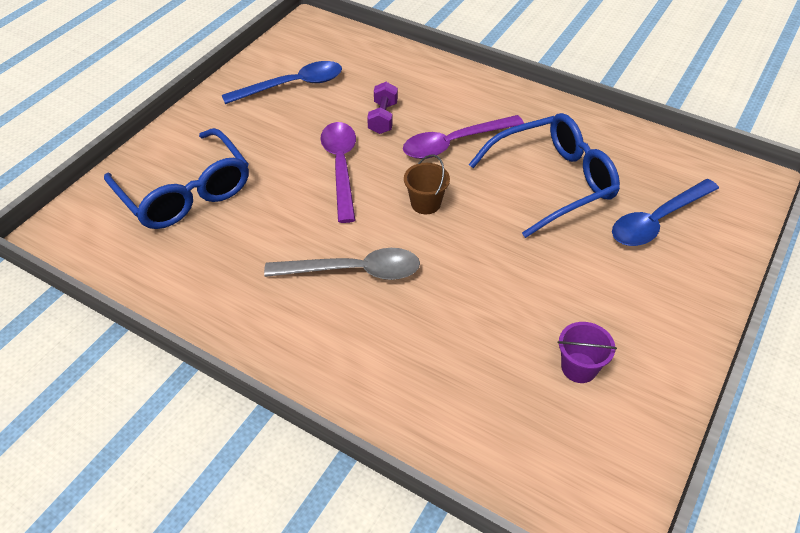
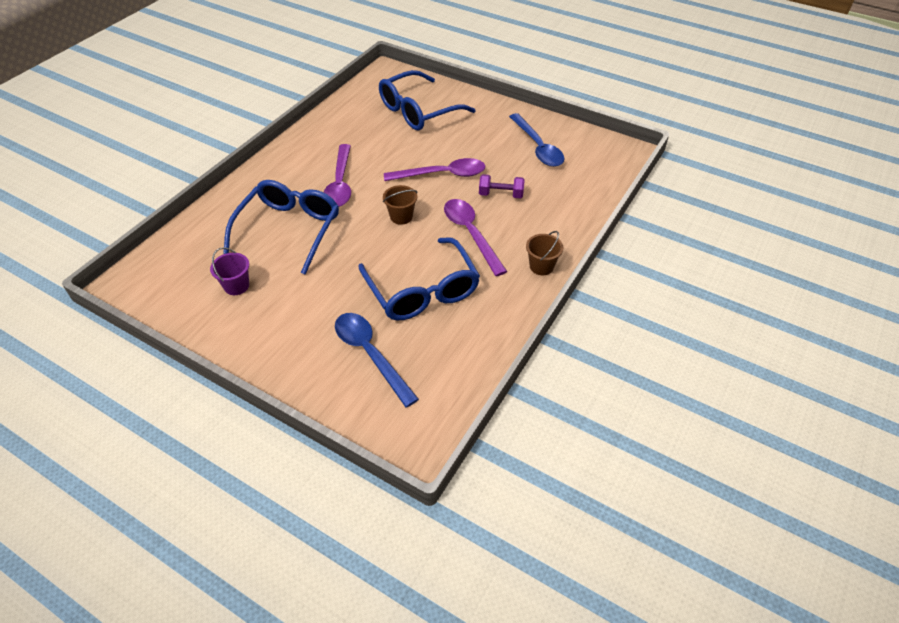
camera: 90 degrees right, 0 degrees up
grey spoon [264,248,420,280] -> purple spoon [324,144,351,207]
none -> blue glasses [223,180,339,275]
none -> brown bucket [526,231,563,275]

